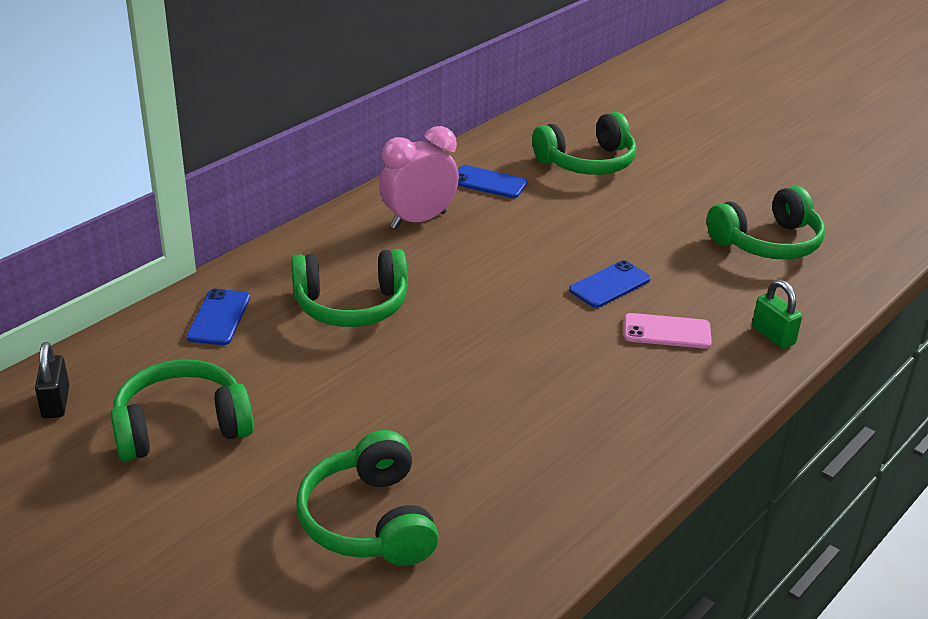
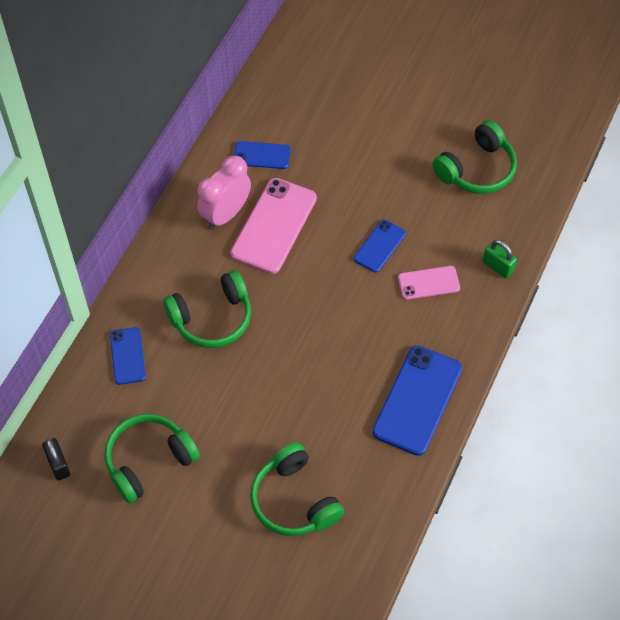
camera: 15 degrees left, 25 degrees up
green headphones [532,112,636,175] -> none
none -> pink phone [231,178,317,274]
none -> blue phone [372,345,462,456]

